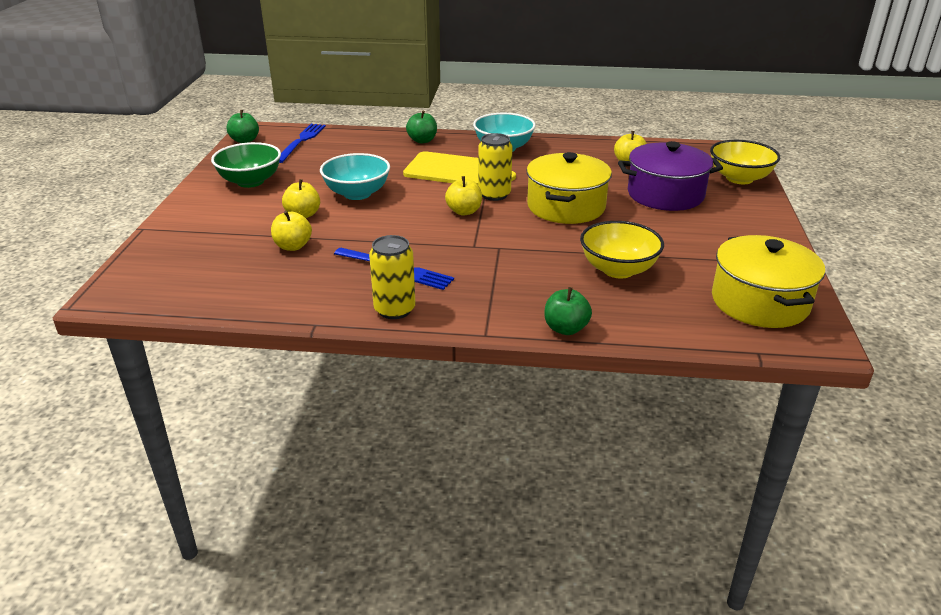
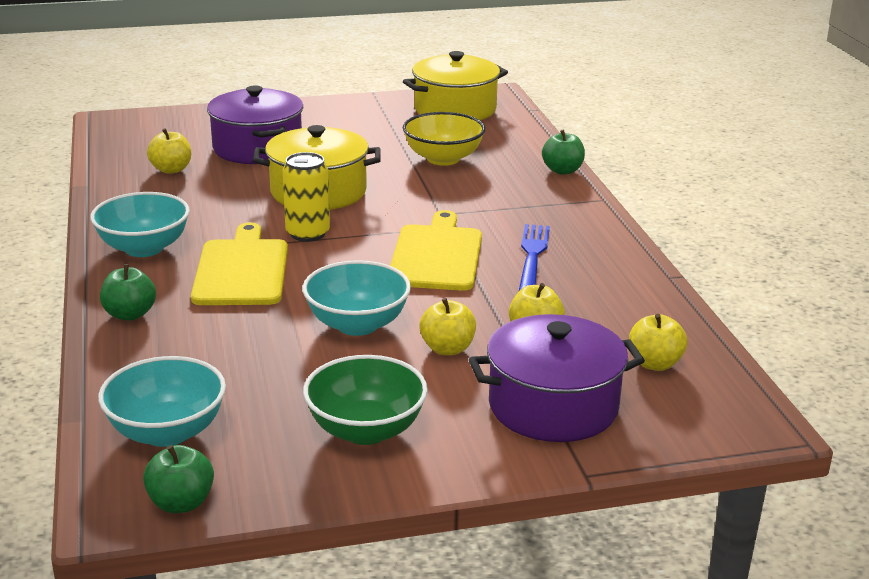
camera: 110 degrees left, 5 degrees down
blue fork [279,124,326,163] -> turquoise bowl [98,356,226,447]
yellow can [369,235,416,319] -> none
yellow apple [445,176,482,215] -> yellow apple moved to [629,314,687,371]
yellow bowl [710,140,780,184] -> none
none -> yellow cutting board [390,210,482,291]
none -> purple pot [469,314,645,442]

